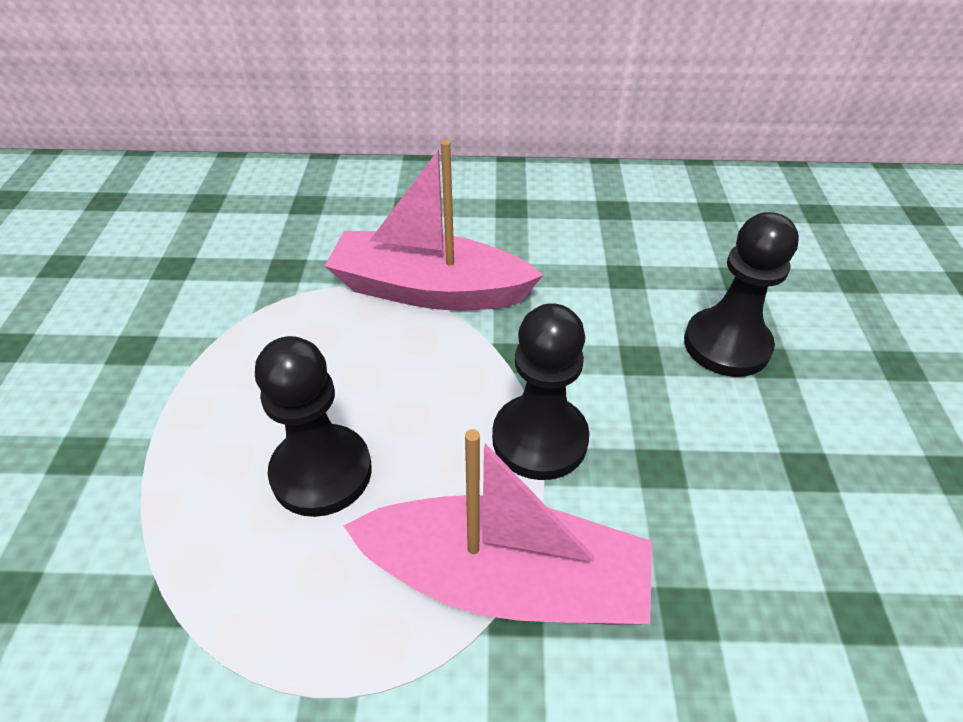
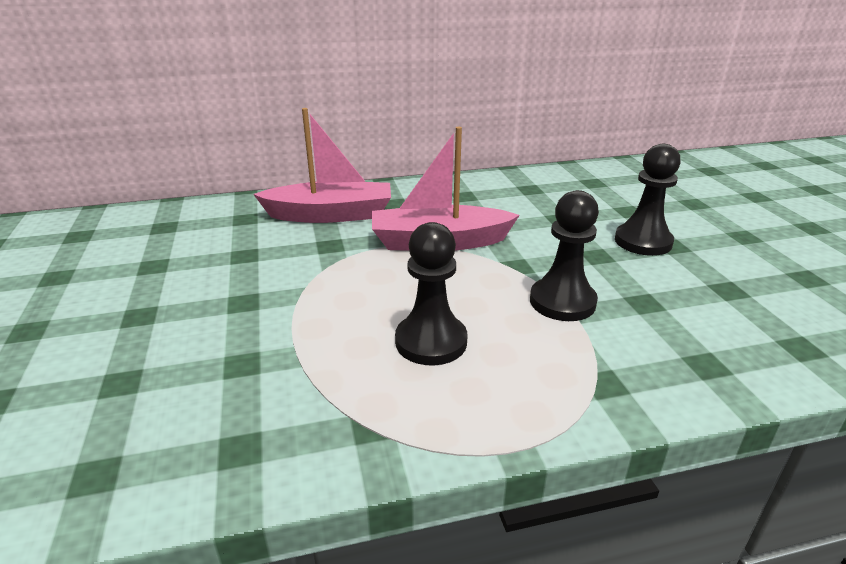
camera: 15 degrees left, 15 degrees down
pink boat [343,429,652,625] -> pink boat moved to [253,108,391,223]

